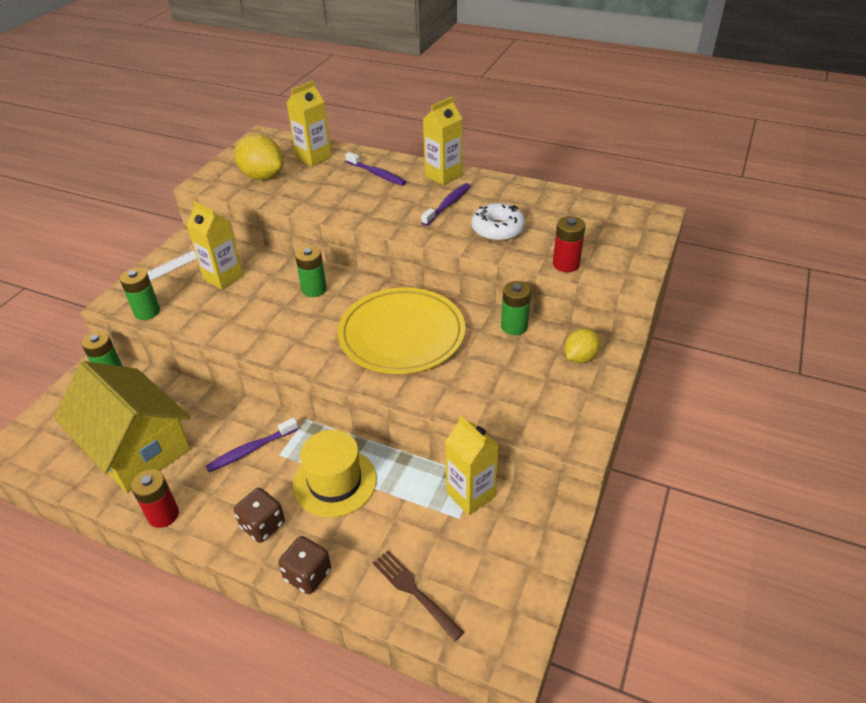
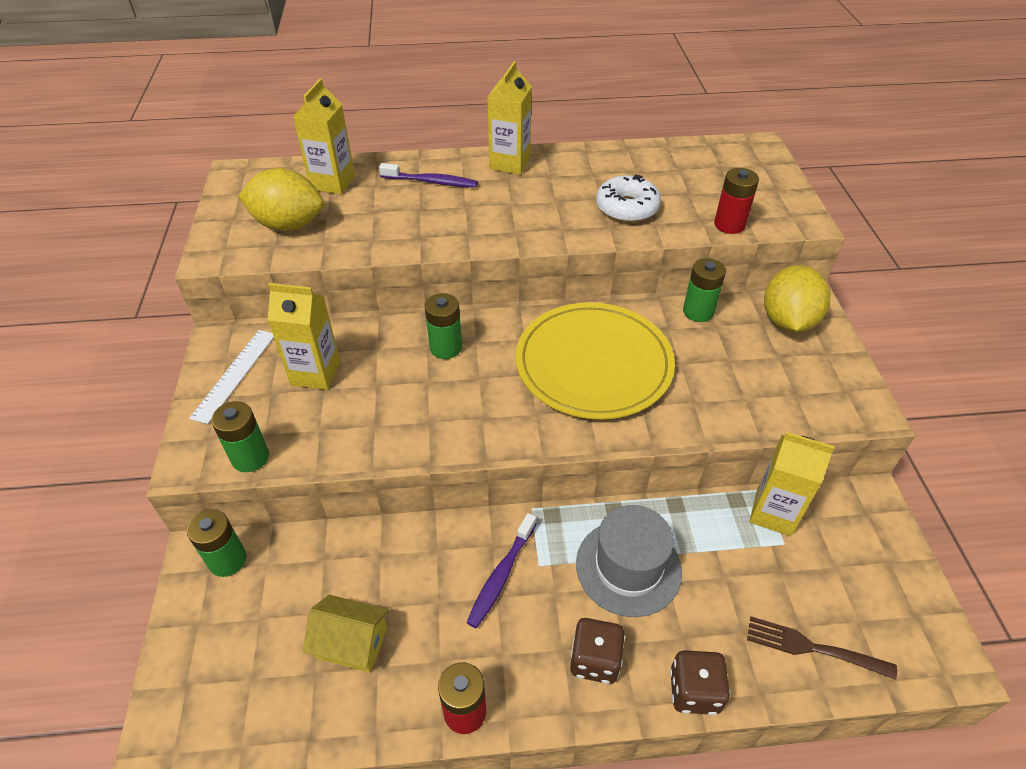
camera: 30 degrees left, 5 degrees up
yellow house [54,361,191,493] -> yellow house [303,595,389,673], size x0.47
yellow hat [293,430,377,517] -> grey hat [576,505,682,617]
purple toothbrush [421,183,470,226] -> none
yellow lemon [564,328,600,363] -> yellow lemon [764,265,830,333], size x1.63

